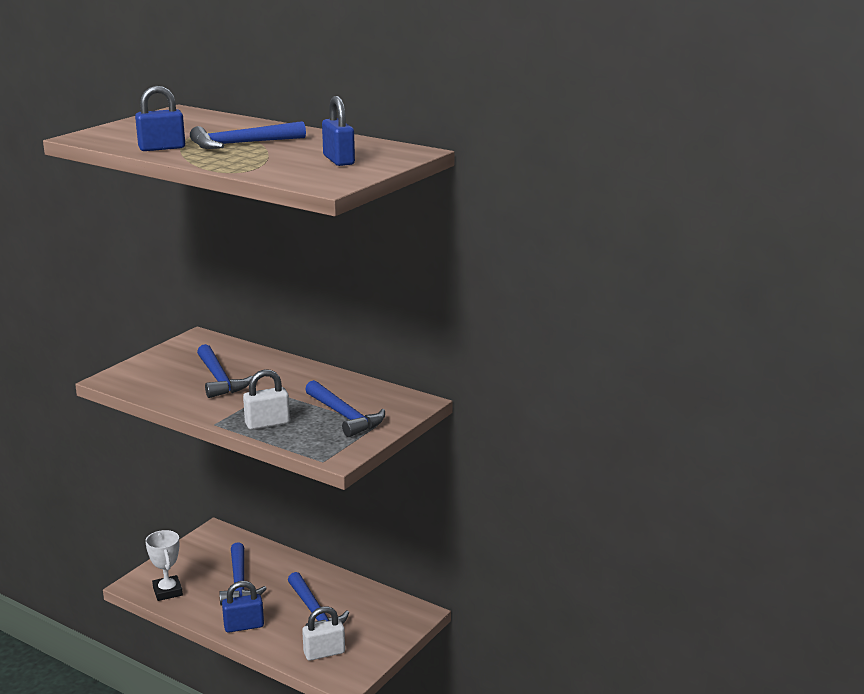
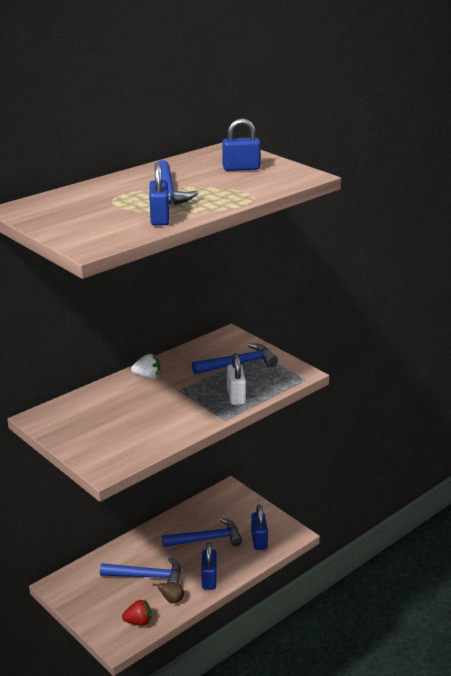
camera: 75 degrees left, 5 degrees up
white trophy [145,530,183,601] -> red strawberry [122,600,152,626]
blue hammer [197,344,252,398] -> none
white padlock [302,606,345,661] -> blue padlock [251,504,268,550]
none -> white strawberry [131,354,160,379]
none -> brown pear [152,583,184,603]

